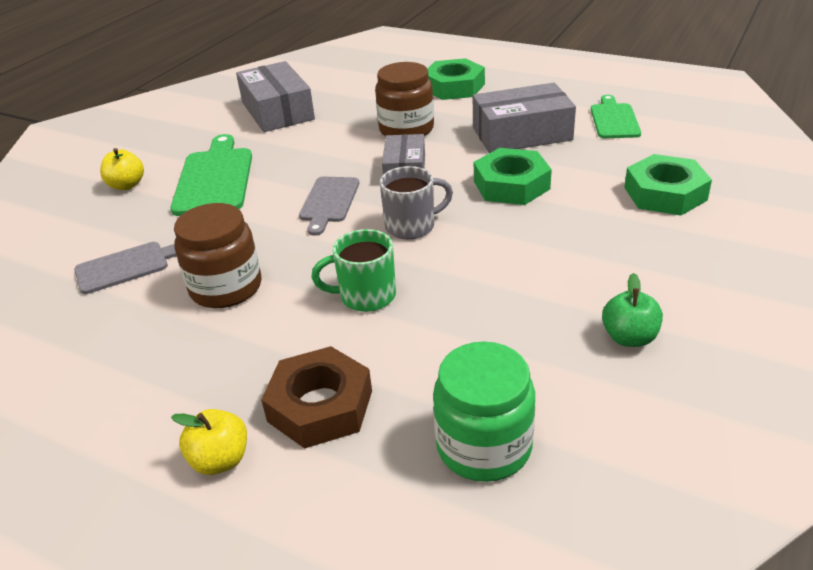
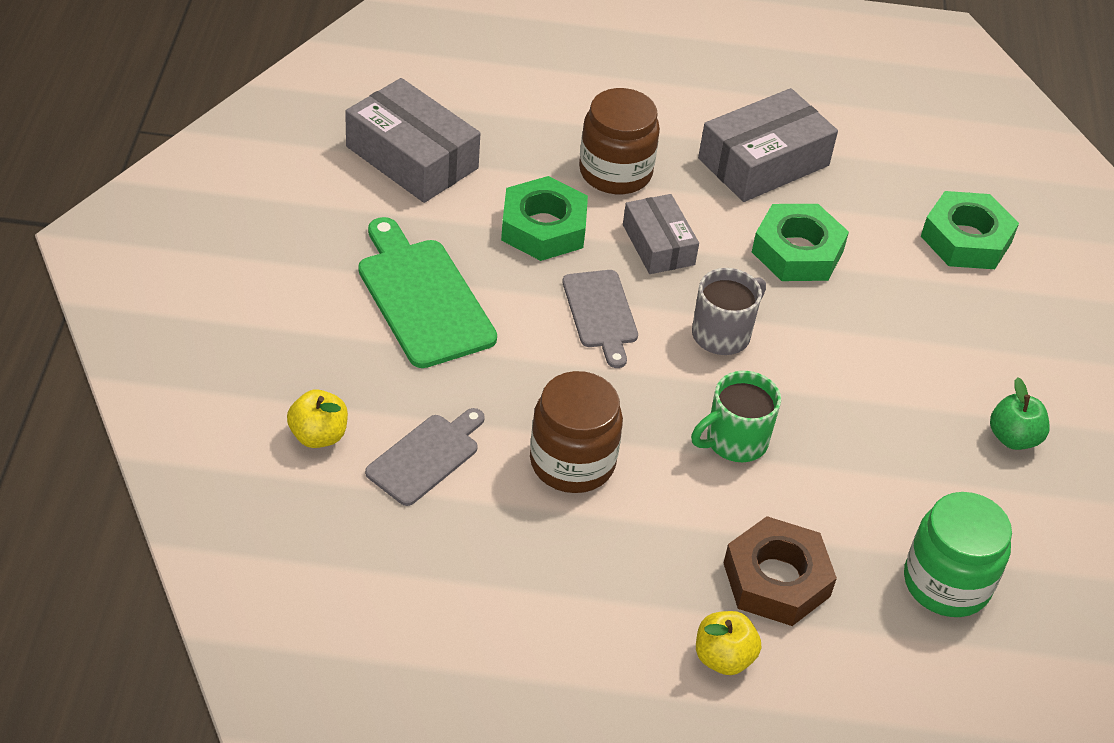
camera: 30 degrees left, 10 degrees up
yellow apple [100,148,144,190] -> yellow apple moved to [287,389,348,448]
green nut [427,58,485,100] -> green nut moved to [501,176,588,261]
green cutting board [591,95,641,138] -> none

